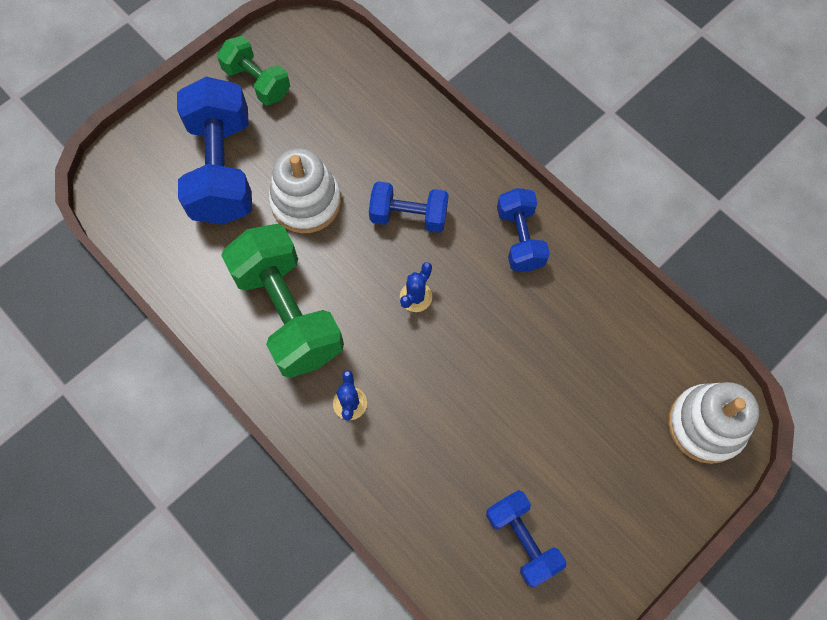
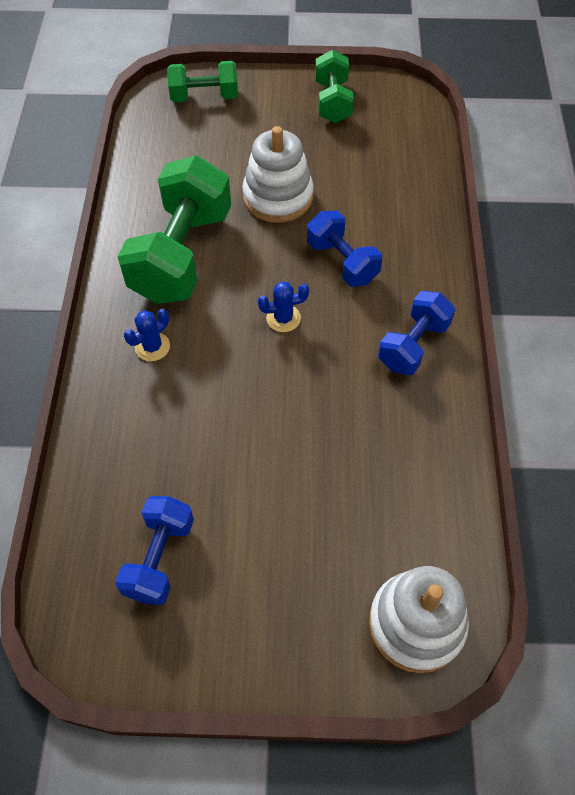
camera: 45 degrees right, 10 degrees down
blue dumbbell [177,77,252,224] -> none
none -> green dumbbell [167,61,238,102]

